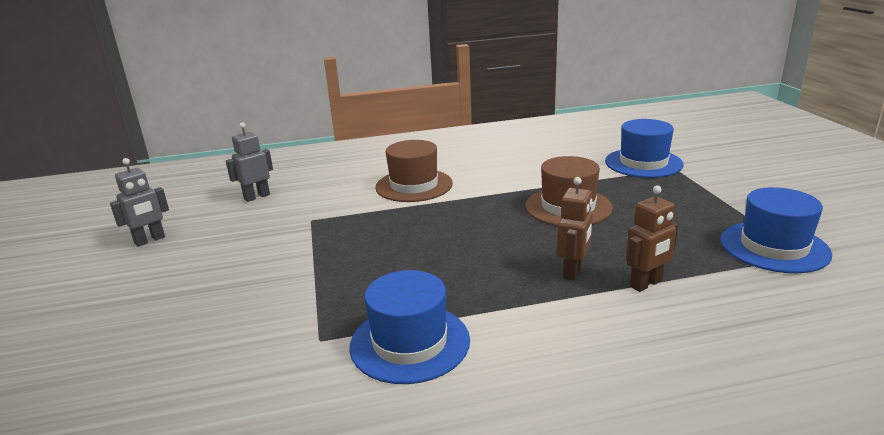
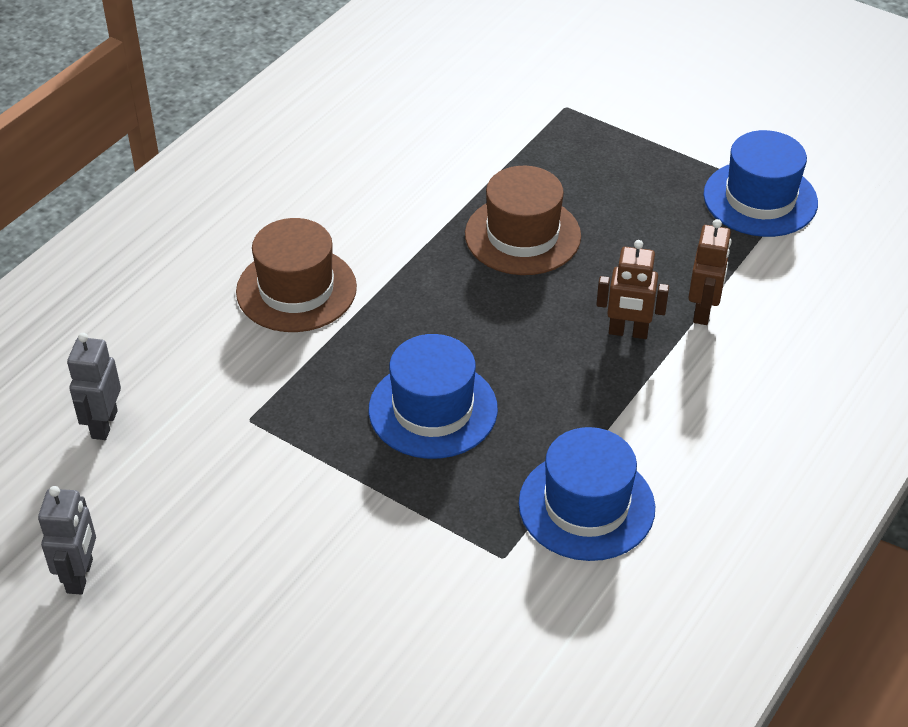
camera: 45 degrees left, 20 degrees up
brown robot [557,177,593,281] -> brown robot turned 120 degrees clockwise [596,240,669,339]
blue hat [605,119,684,178] -> blue hat moved to [369,334,498,459]

